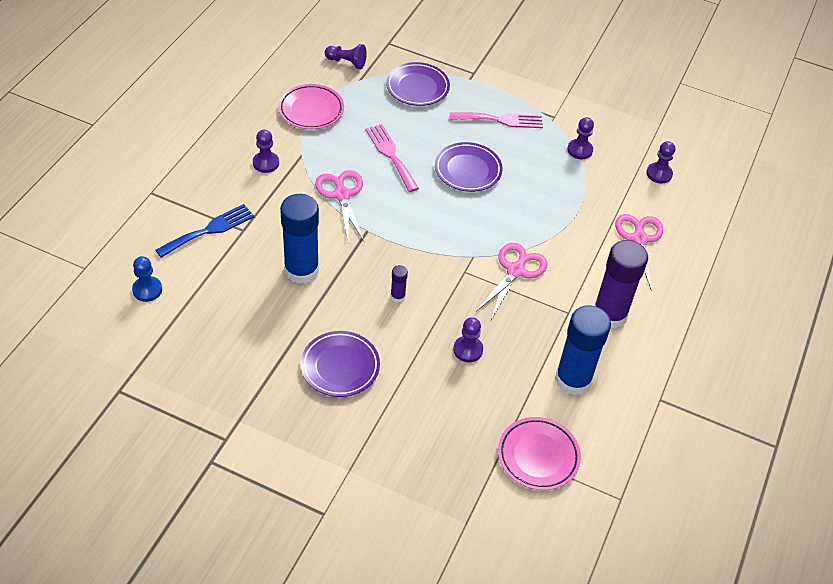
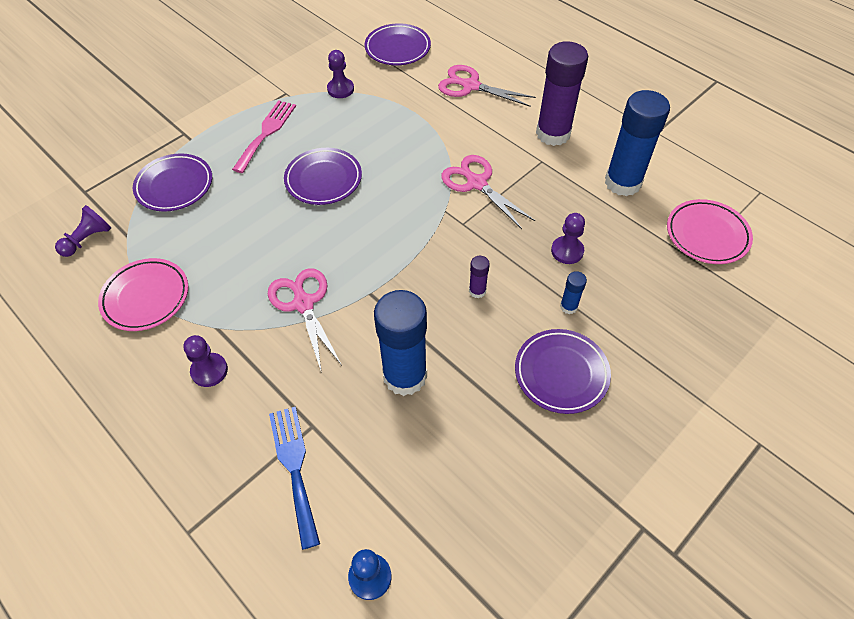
camera: 65 degrees left, 5 degrees up
pink scissors [315,170,364,241] -> pink scissors turned 60 degrees clockwise [268,268,341,370]
pink fork [365,124,419,192] -> none
purple pawn [646,141,675,184] -> purple plate [364,23,431,65]
none -> blue glue stick [560,271,587,314]

